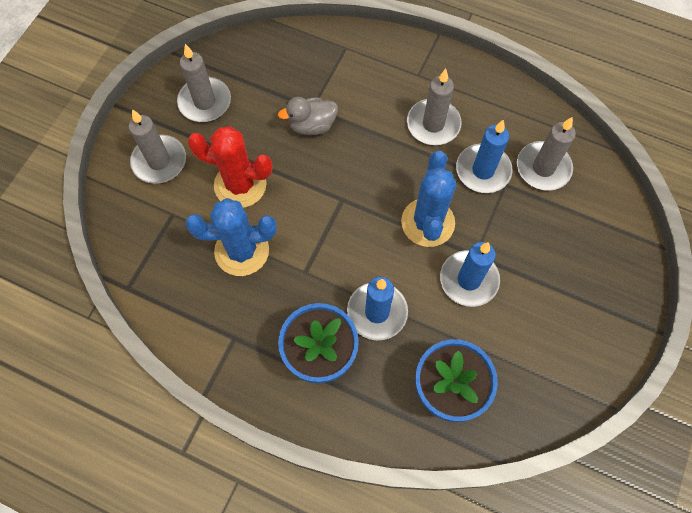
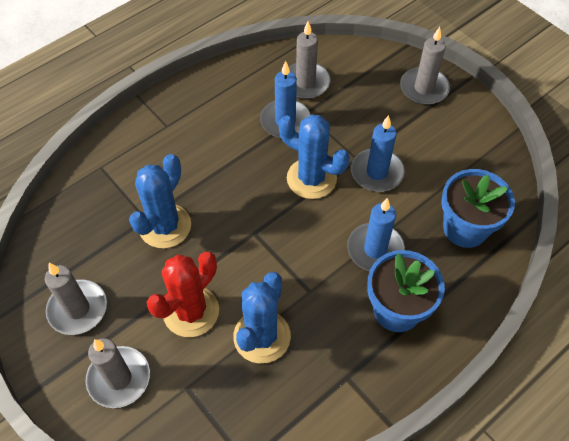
camera: 65 degrees left, 10 degrees down
grey duck [278,97,338,135] -> blue cactus [129,154,191,248]
grey candle [407,69,462,145] -> grey candle moved to [400,27,450,105]

